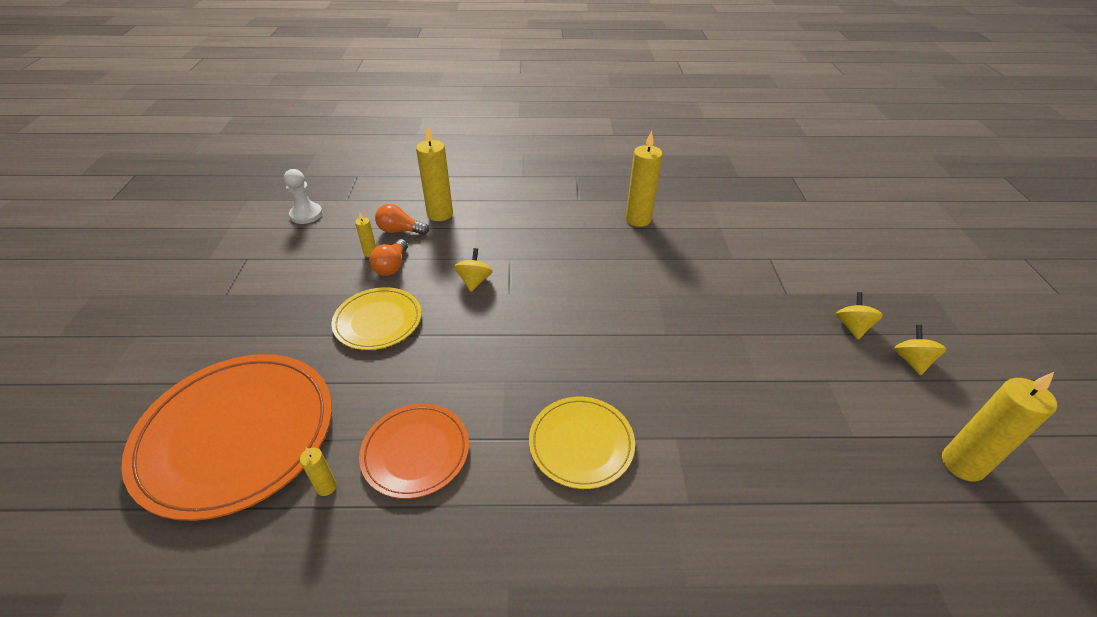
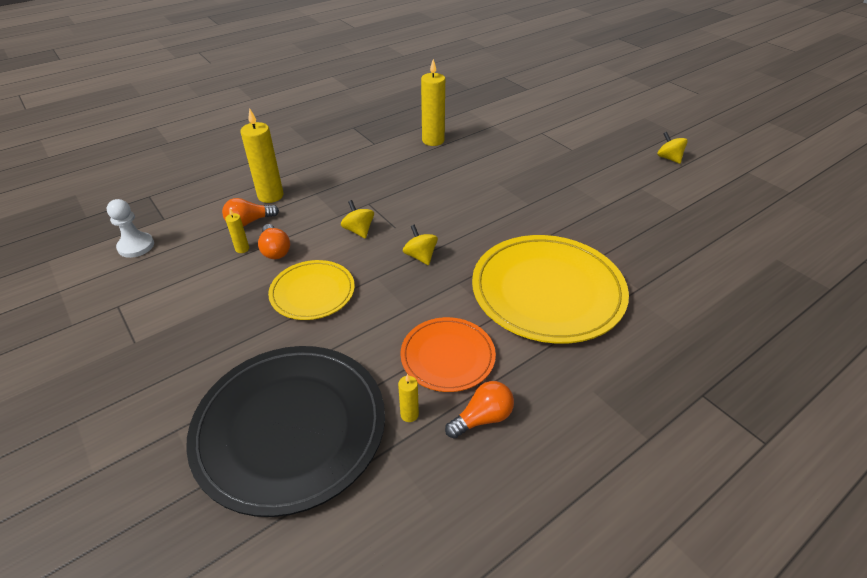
camera: 35 degrees left, 0 degrees up
orange plate [121,354,332,521] -> black plate [186,346,385,517]
yellow plate [529,397,635,489] -> yellow plate [472,235,629,344], size x1.81
yellow spinning top [836,292,883,340] -> yellow spinning top moved to [403,225,438,265]
yellow candle [942,372,1057,482] -> none
none -> orange light bulb [445,381,514,439]

